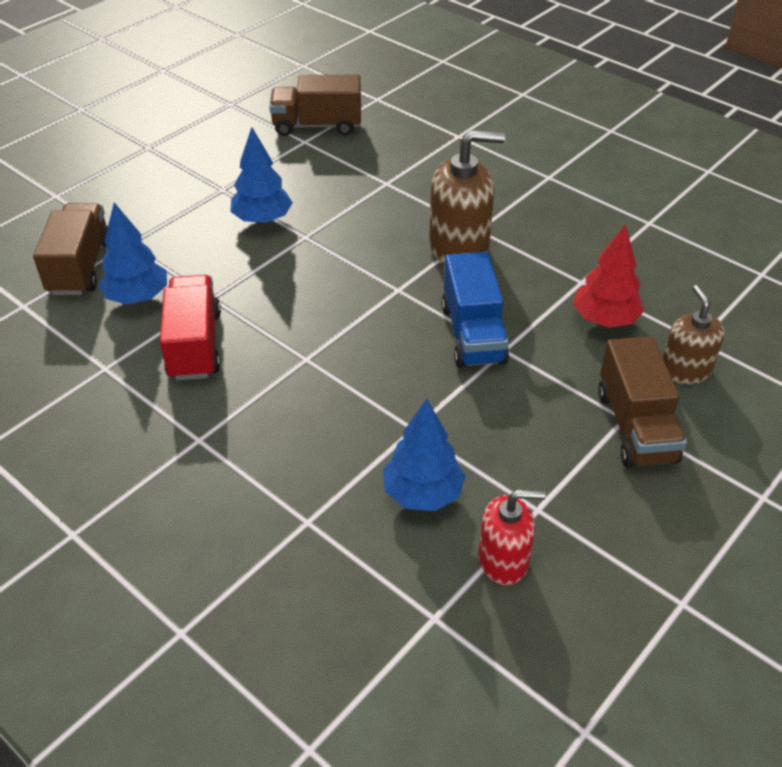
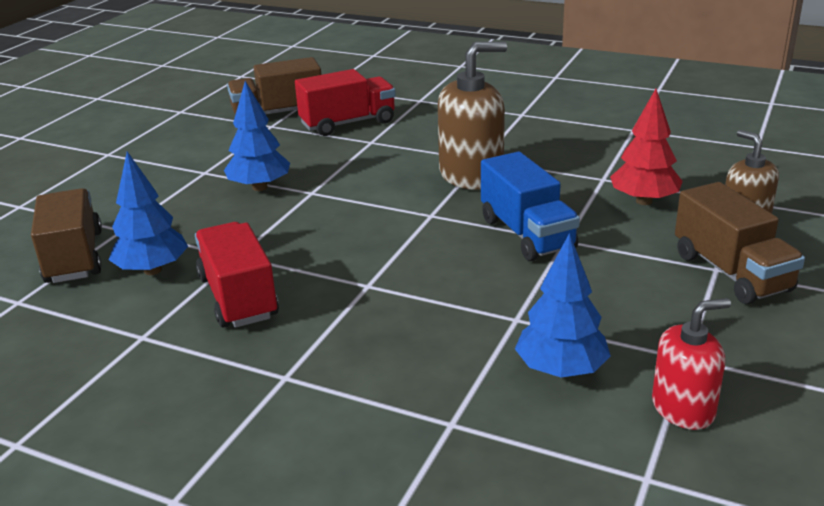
camera: 15 degrees left, 15 degrees down
none -> red truck [295,69,396,136]

